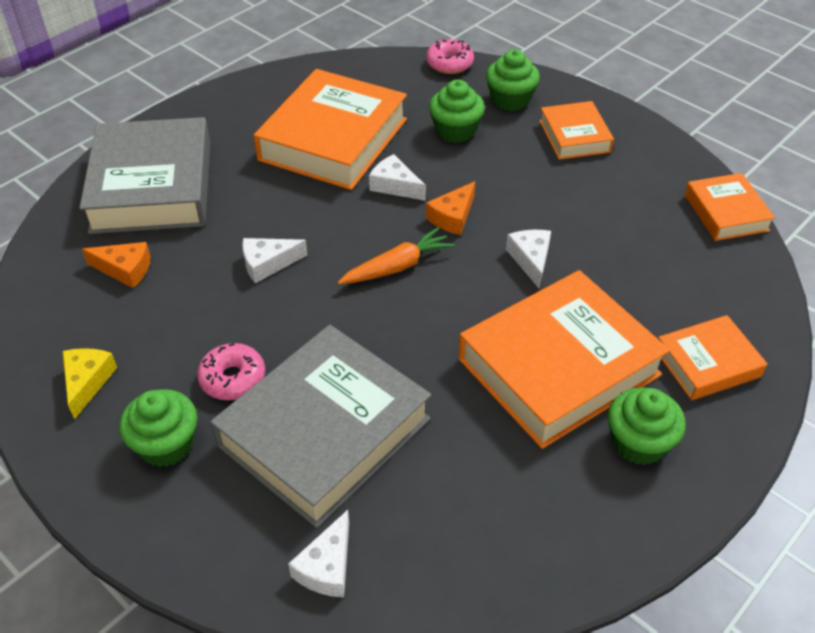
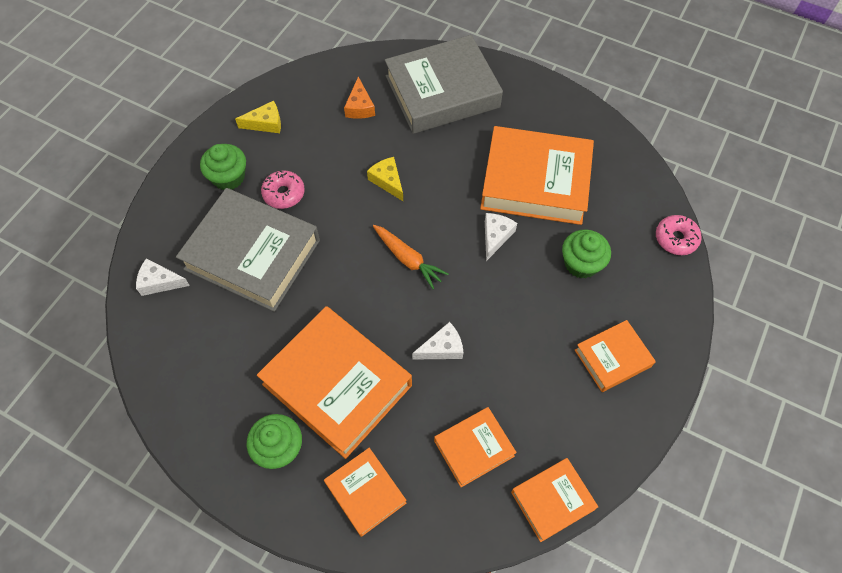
camera: 75 degrees right, 15 degrees up
white cheese [242,238,307,283] -> yellow cheese [367,157,403,201]
orange cheese [426,181,475,235] -> none
green cupcake [486,49,540,111] -> none
none -> orange book [434,407,517,487]

